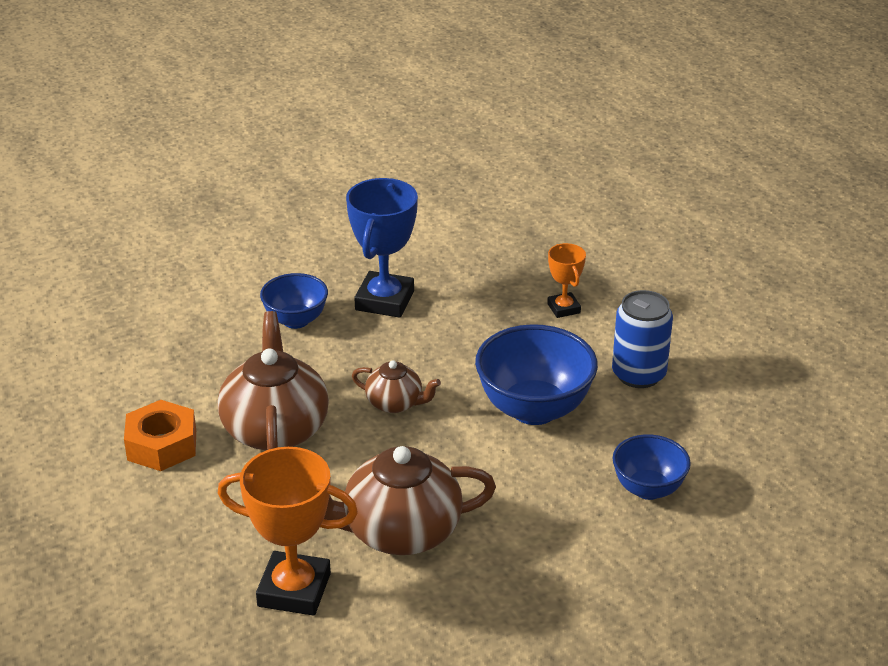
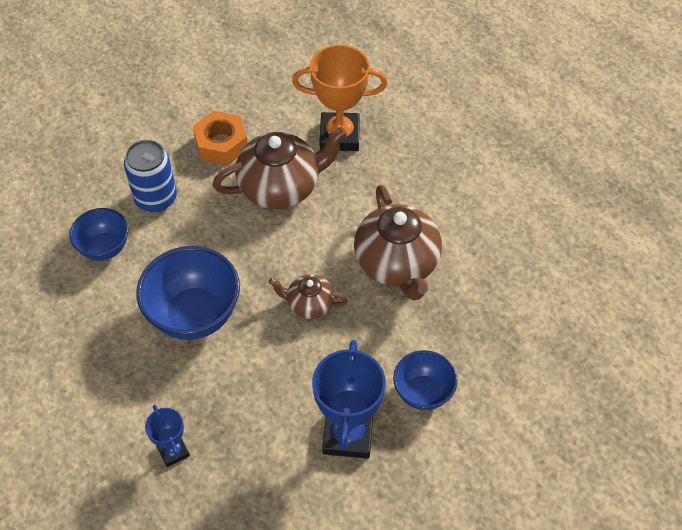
camera: 170 degrees right, 20 degrees up
orange nut [124,400,196,471] -> orange nut moved to [193,111,248,165]
orange trophy [547,243,586,318] -> blue trophy [145,405,190,467]
blue can [612,290,673,388] -> blue can moved to [124,140,177,212]

